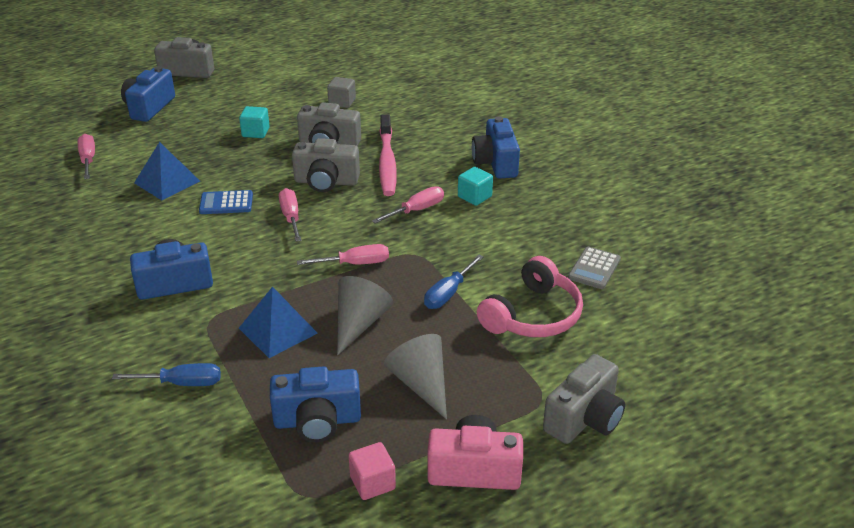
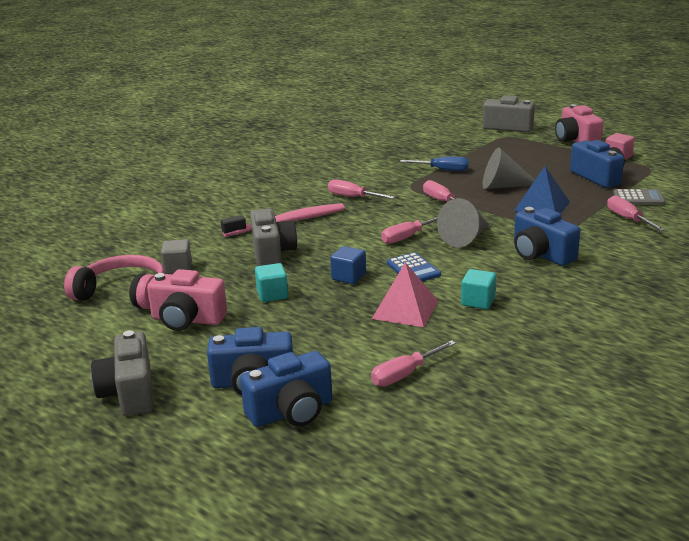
camera: 110 degrees left, 10 degrees down
blue screwdriver [112,363,221,386] -> pink screwdriver [607,195,665,231]
blue pyramid [134,142,200,200] -> pink pyramid [372,262,439,327]
grey camera [292,138,360,192] -> none
grey cone [384,334,447,420] -> grey cone moved to [437,198,489,248]
turquoise cube [458,167,493,206] -> turquoise cube moved to [461,269,496,309]
blue camera [472,116,520,179] -> blue camera moved to [240,351,332,427]
pink headphones [477,256,583,337] -> pink headphones moved to [64,255,165,309]
grey calculator [568,247,621,289] -> grey calculator moved to [613,189,665,205]
none -> pink camera [147,269,227,331]
none -> blue cube [330,246,366,284]

